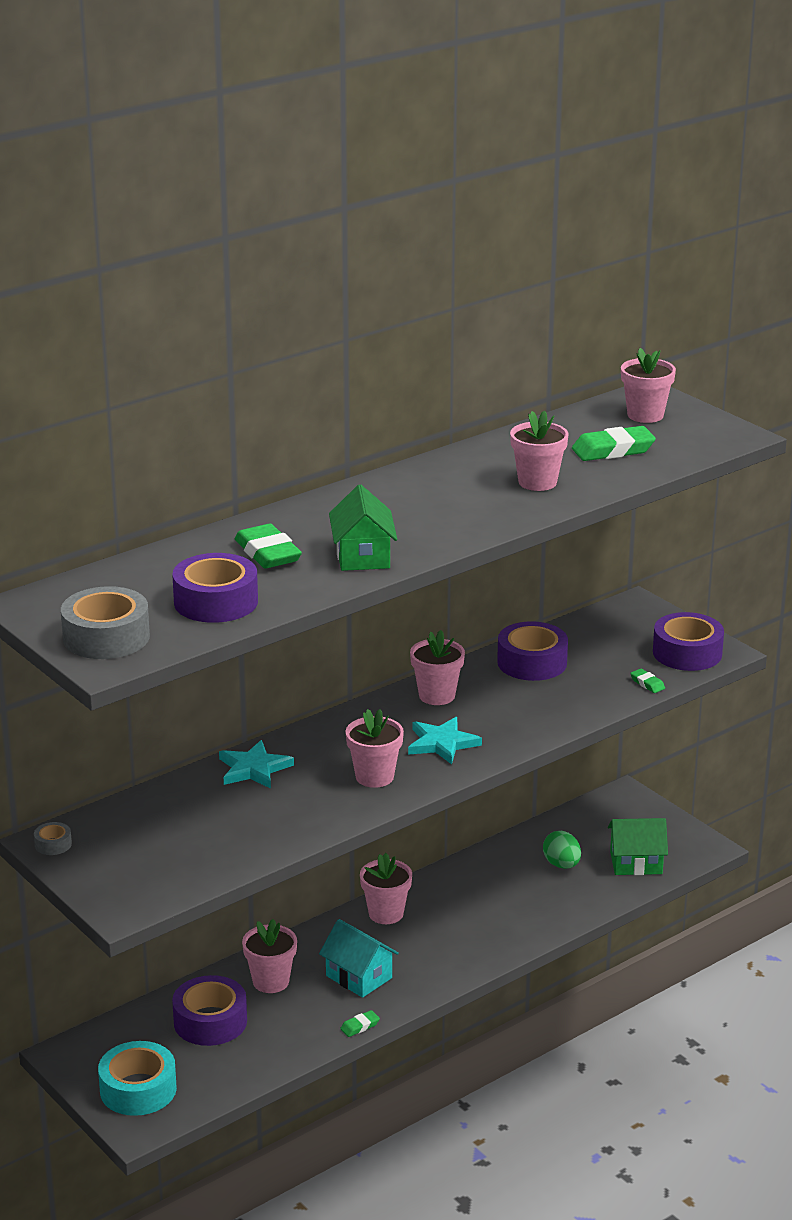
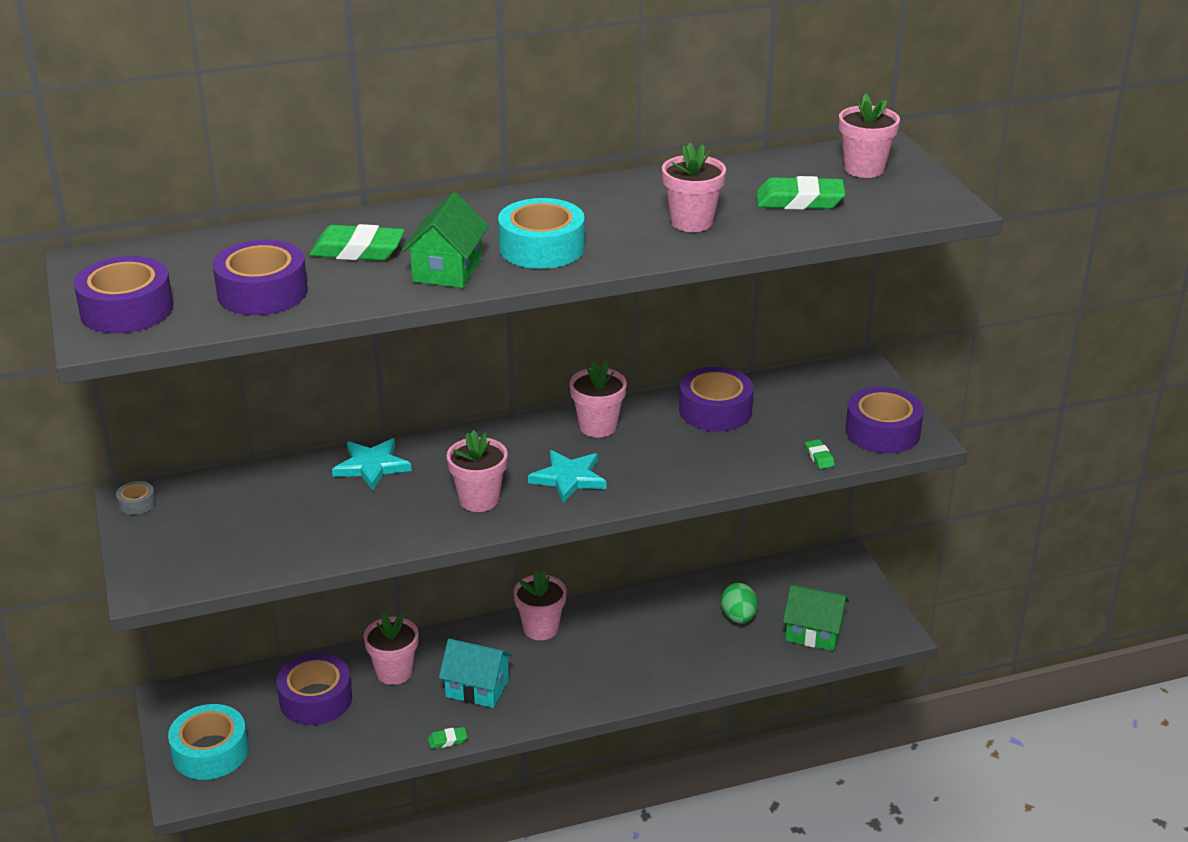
camera: 20 degrees right, 5 degrees up
grey tape [61,586,150,659] -> purple tape [74,256,173,333]
green eraser [235,523,302,569] -> green eraser turned 75 degrees counterclockwise [309,224,405,261]
turquoise house [319,919,399,998] -> turquoise house turned 45 degrees counterclockwise [439,639,513,708]
none -> turquoise tape [498,198,585,269]

